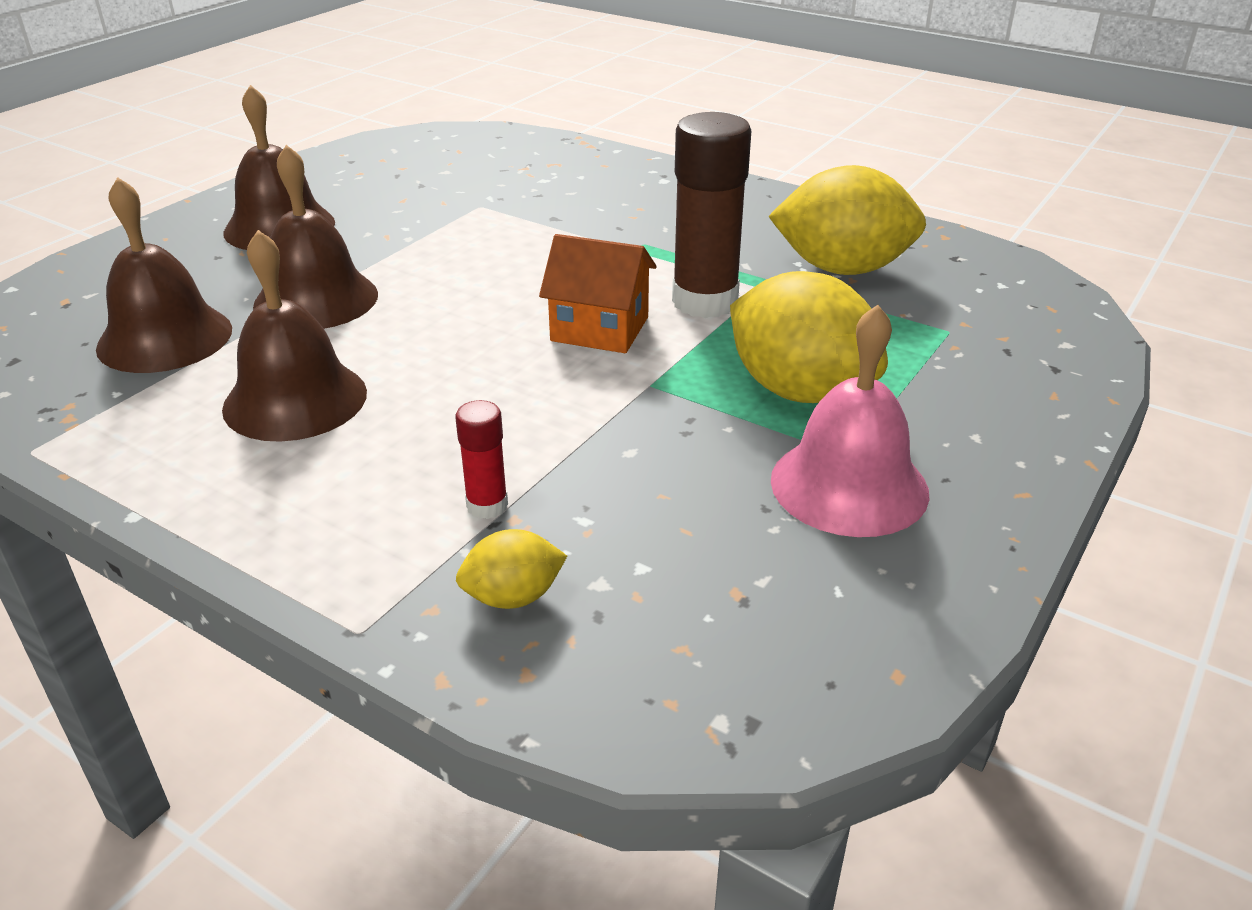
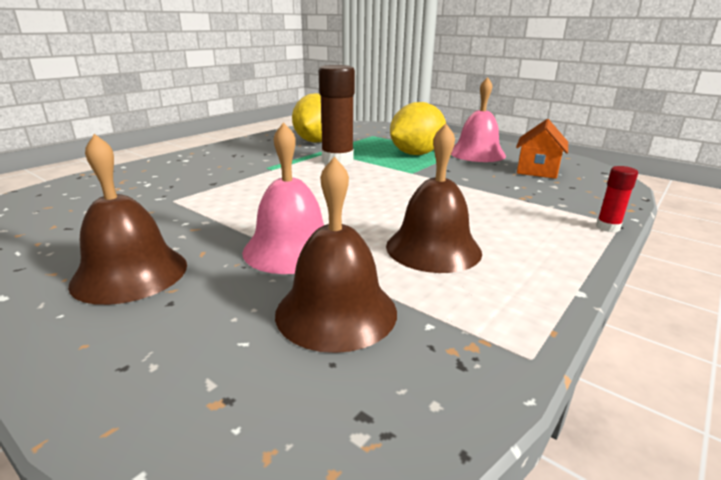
camera: 85 degrees left, 10 degrees down
brown bell [253,145,378,329] -> pink bell [242,122,324,274]
red glue stick [455,400,508,519] -> red glue stick moved to [596,166,638,232]
yellow lemon [456,529,567,609] -> none
orange house [539,234,657,353] -> orange house moved to [516,119,568,179]

